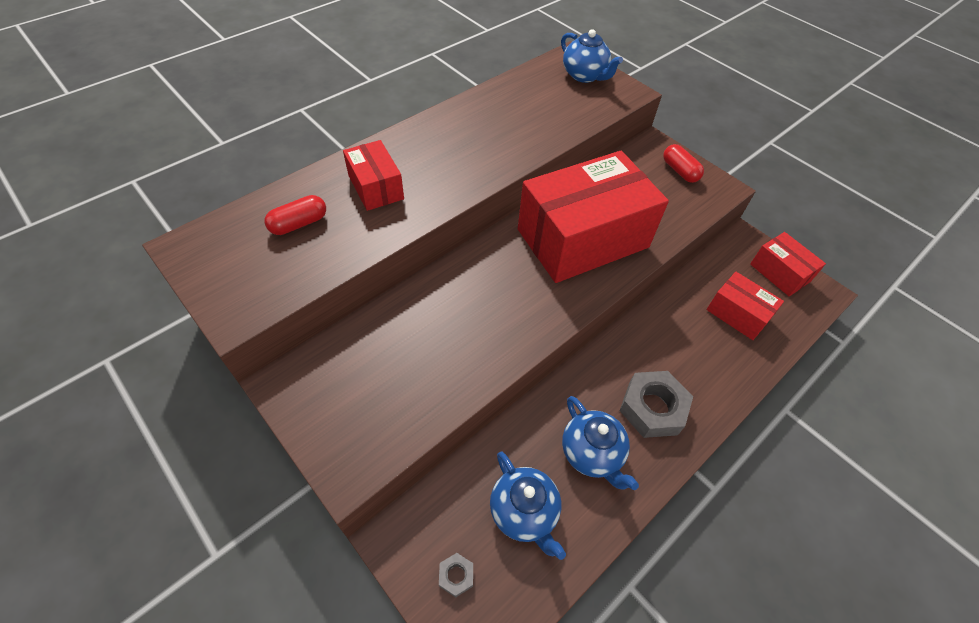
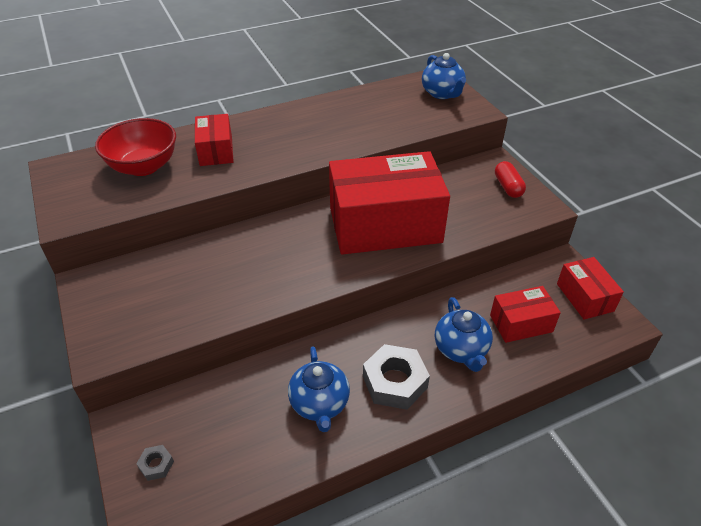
camera: 20 degrees right, 10 degrees down
red capsule [265,195,326,235] -> red bowl [95,118,176,176]
blue teapot [490,451,566,560] -> blue teapot moved to [435,297,493,372]
red box [706,272,784,340] -> red box turned 75 degrees counterclockwise [490,286,561,343]

